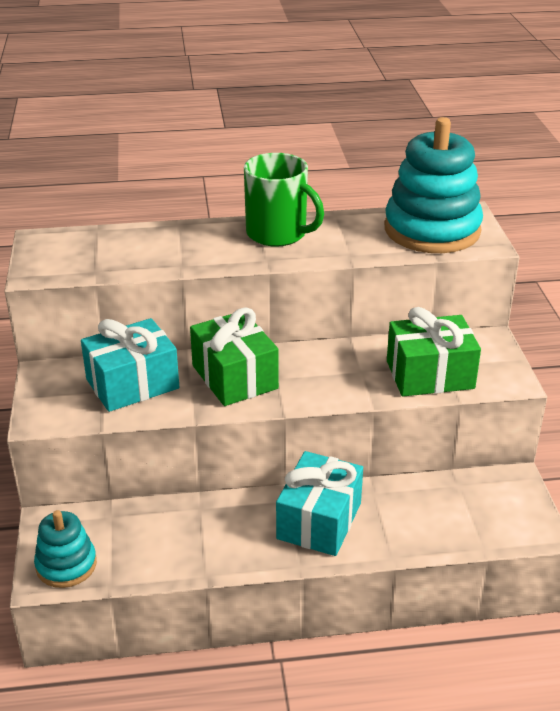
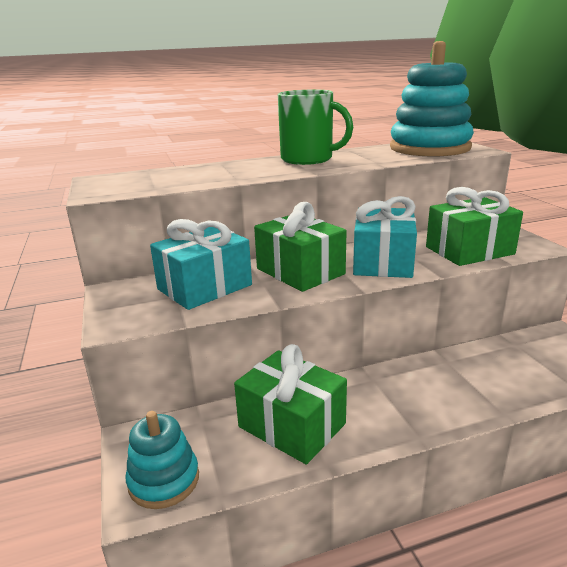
camera: 10 degrees left, 10 degrees down
turquoise gift [276,451,363,556] -> turquoise gift moved to [353,196,417,278]
none -> green gift [234,344,347,464]

